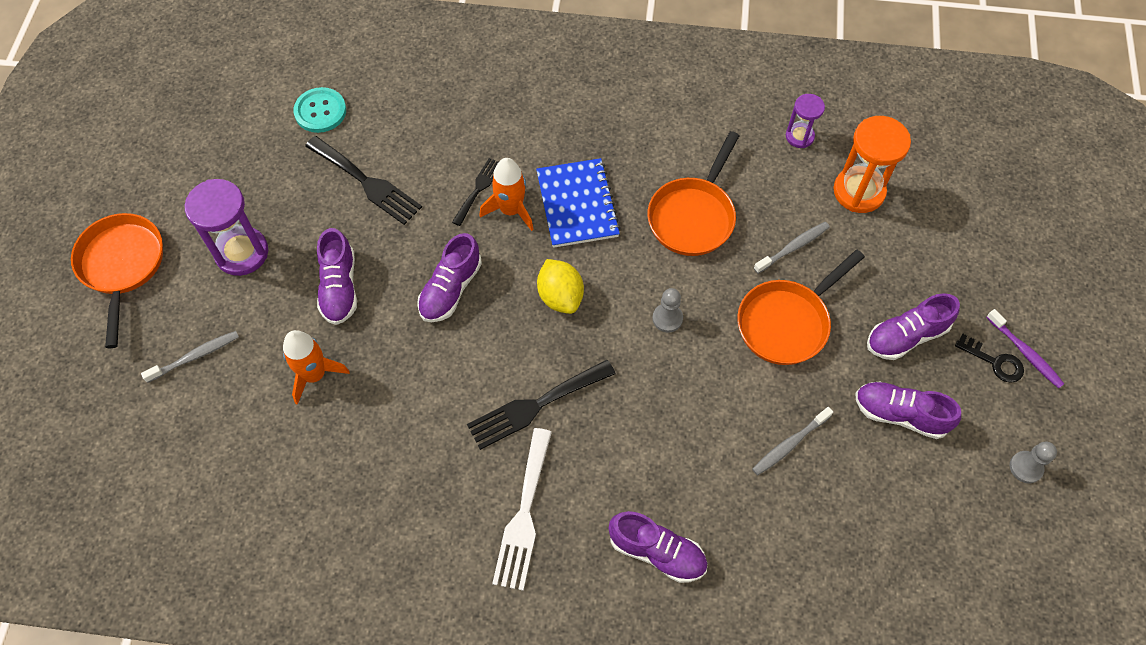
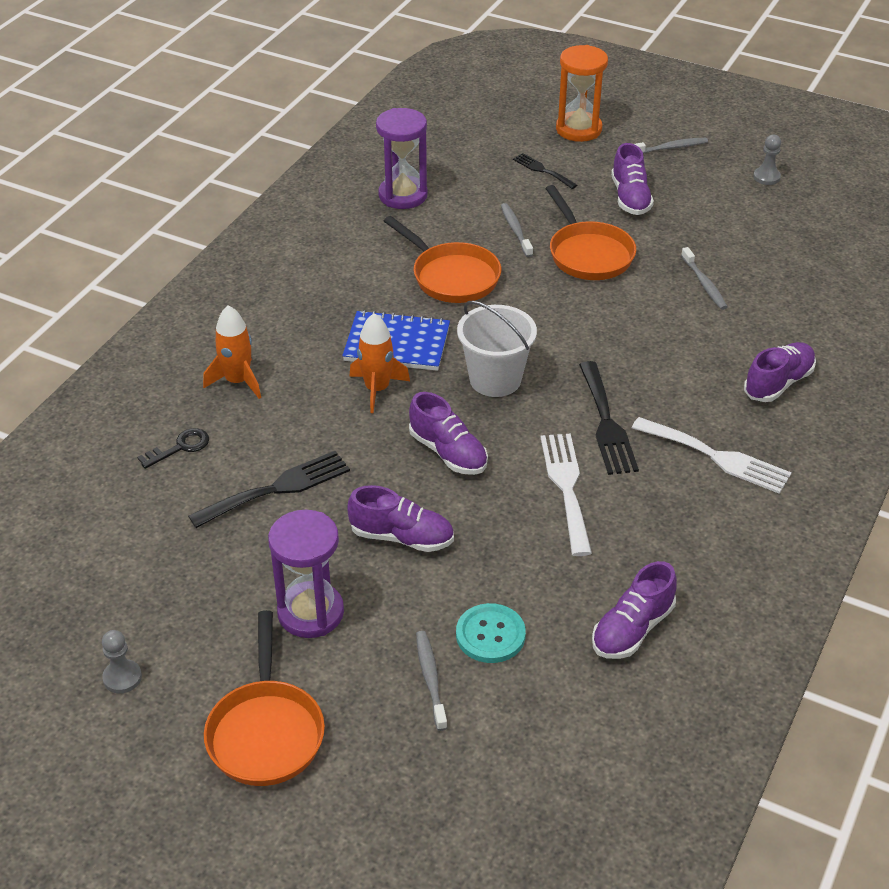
camera: 70 degrees left, 20 degrees down
orange pan [71,213,163,348] -> orange pan turned 105 degrees counterclockwise [204,610,325,786]
orange rocket [283,330,350,405] -> orange rocket moved to [203,305,261,399]
turquoise button [293,87,346,133] -> turquoise button moved to [456,603,526,663]
black fork [452,158,499,226] -> black fork moved to [513,153,577,189]
yellow lemon [537,259,584,314] -> white bucket [457,301,537,397]
grey pawn [652,288,683,333] -> grey pawn moved to [102,630,142,693]
purple hourglass [786,94,825,148] -> purple hourglass [376,108,428,209], size x1.75
orange hourglass [833,116,911,213] -> orange hourglass moved to [556,45,608,142]
purple shoe [855,382,961,439] -> purple shoe moved to [592,561,677,659]
black key [955,334,1024,383] -> black key moved to [137,428,209,469]
purple toothbrush [986,309,1064,388] -> grey toothbrush [635,138,708,154]
none -> white fork [540,434,592,556]

